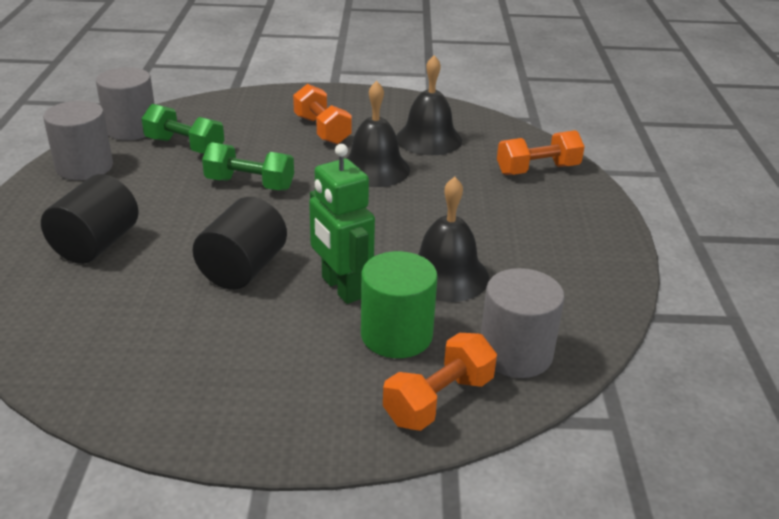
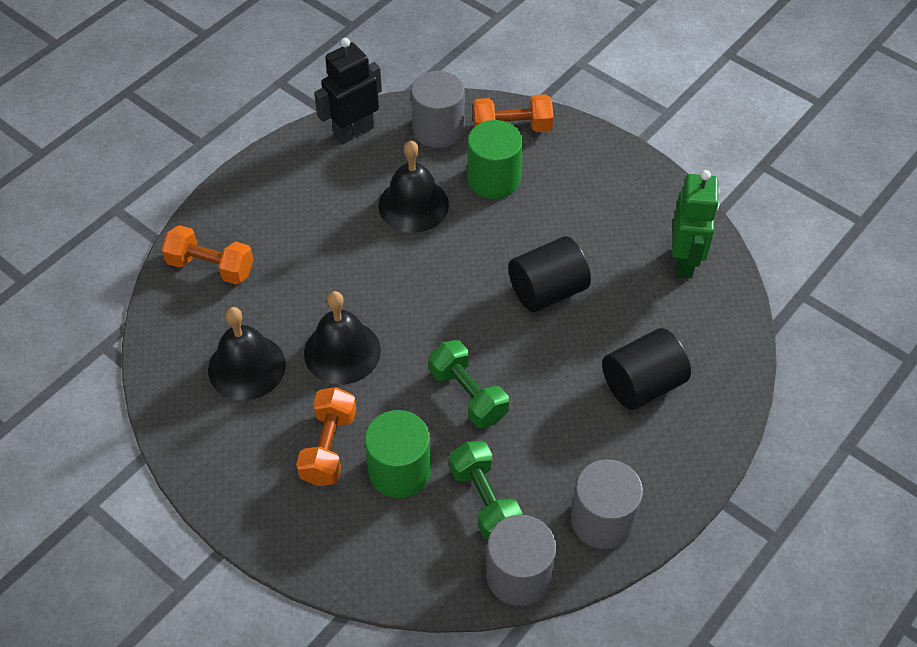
camera: 140 degrees left, 20 degrees up
green robot [309,144,375,304] -> green robot moved to [672,170,720,278]
none -> black robot [314,38,382,145]
none -> green cylinder [365,410,431,498]

